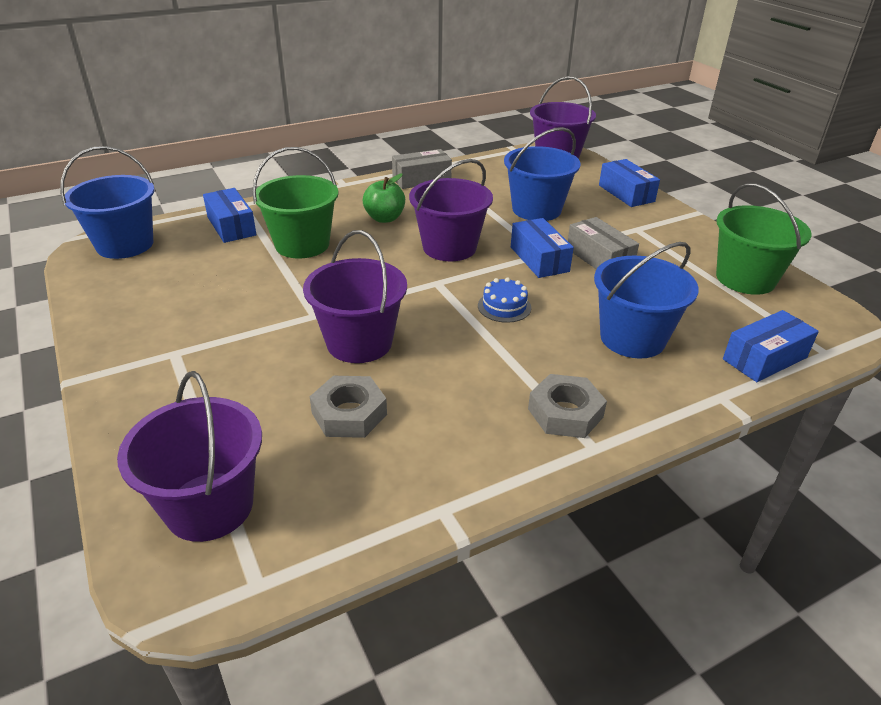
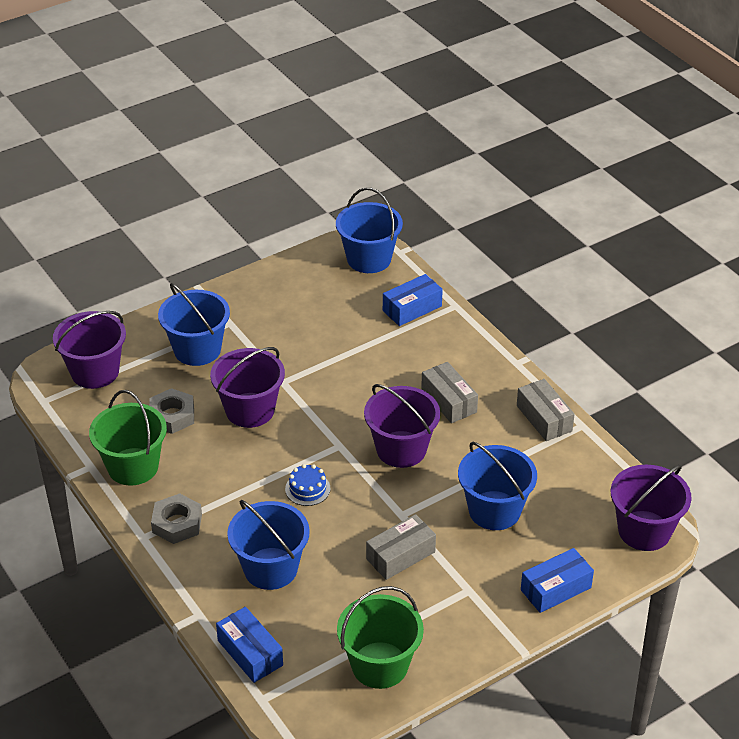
camera: 85 degrees right, 5 degrees up
green bucket [252,147,339,258] -> green bucket moved to [89,390,167,486]
green apple [363,174,405,223] -> grey box [421,362,478,423]
blue box [511,218,574,278] -> none
none -> blue bucket [158,283,230,366]

